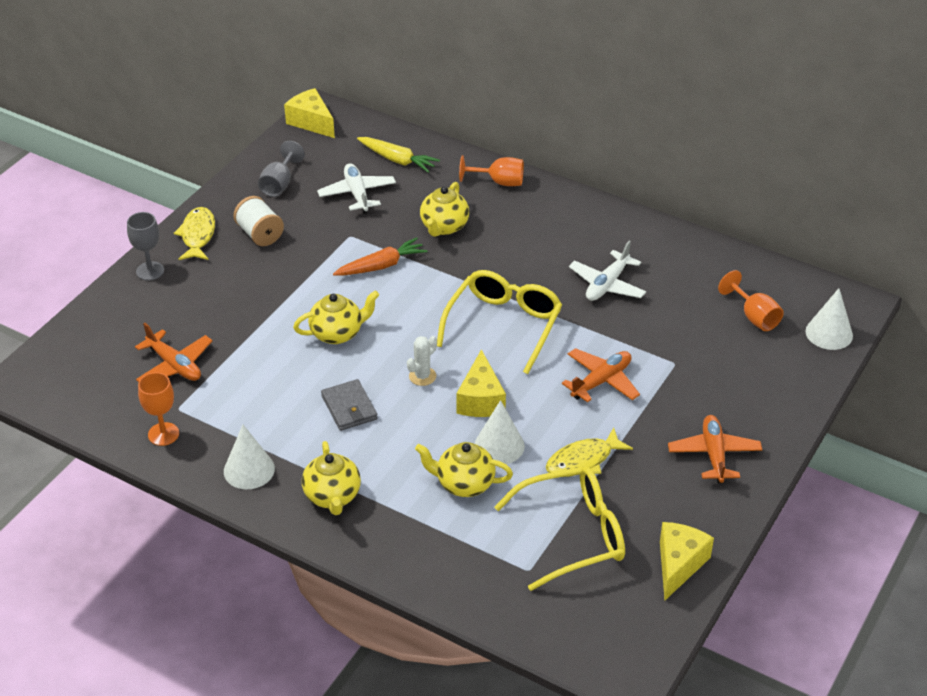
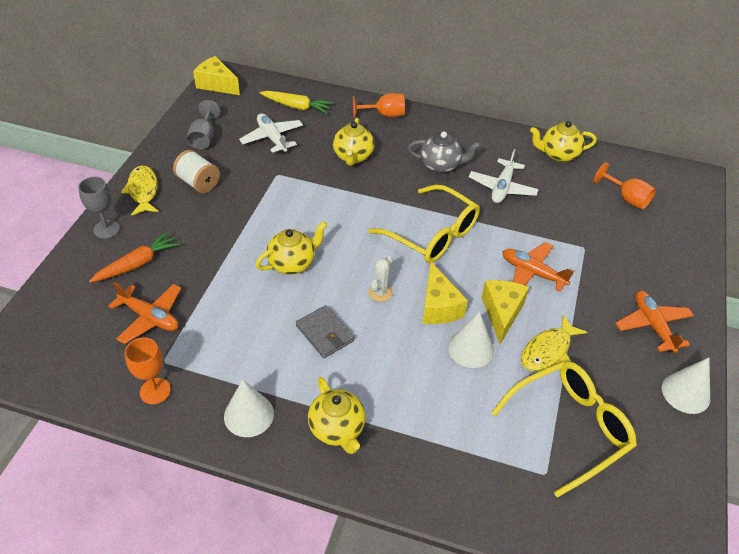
camera: 15 degrees left, 5 degrees up
orange carrot [333,237,428,276] -> orange carrot moved to [89,232,180,283]
yellow teapot [415,442,513,497] -> yellow teapot moved to [530,121,597,162]
yellow glasses [437,270,562,374] -> yellow glasses turned 120 degrees clockwise [369,185,480,263]
orange plane [562,348,640,403] -> orange plane turned 90 degrees counterclockwise [502,242,574,292]
yellow cheese [660,522,714,600] -> yellow cheese moved to [481,280,529,344]
white cone [806,288,853,350] -> white cone moved to [662,358,710,414]
none -> grey teapot [408,131,481,173]

